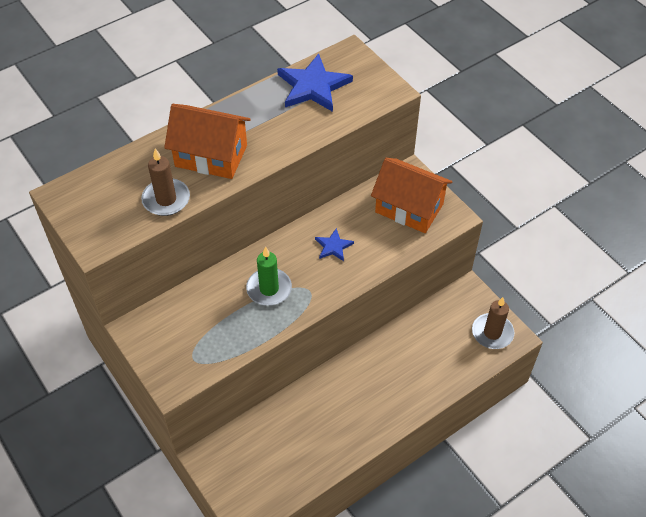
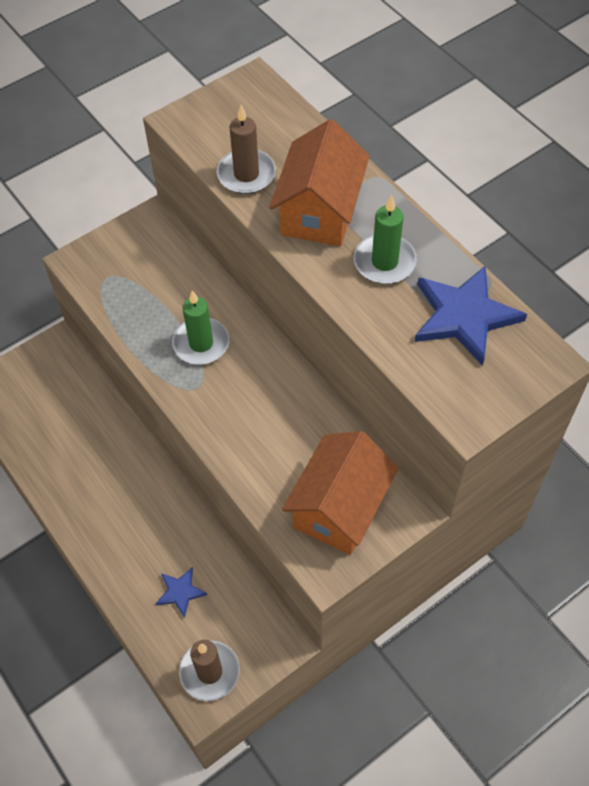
camera: 90 degrees right, 5 degrees up
blue star [315,228,354,261] -> blue star moved to [156,567,207,618]
none -> green candle [354,195,417,284]

